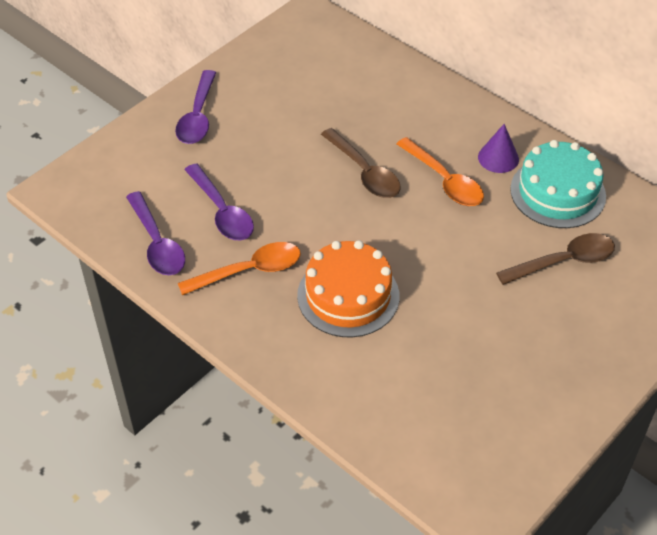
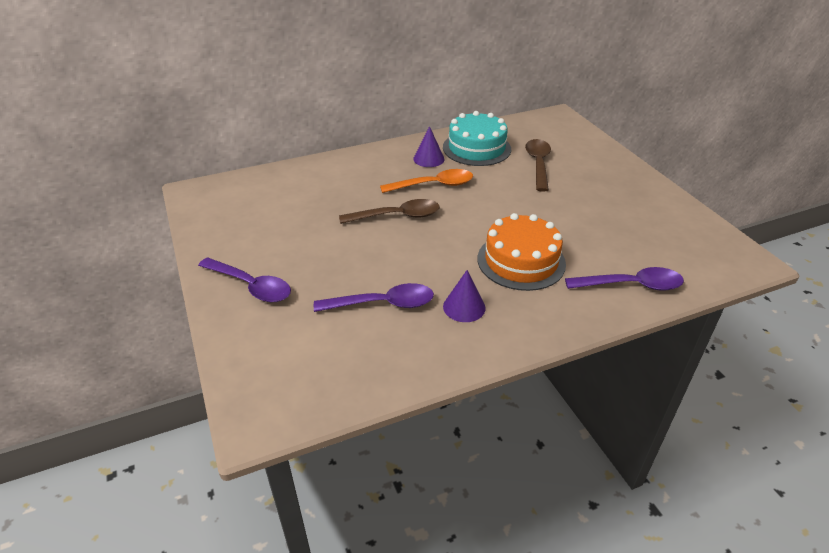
camera: 65 degrees left, 10 degrees down
purple spoon [126,191,185,275] -> purple spoon moved to [565,267,684,291]
orange spoon [178,242,301,295] -> purple cone [443,270,486,322]

